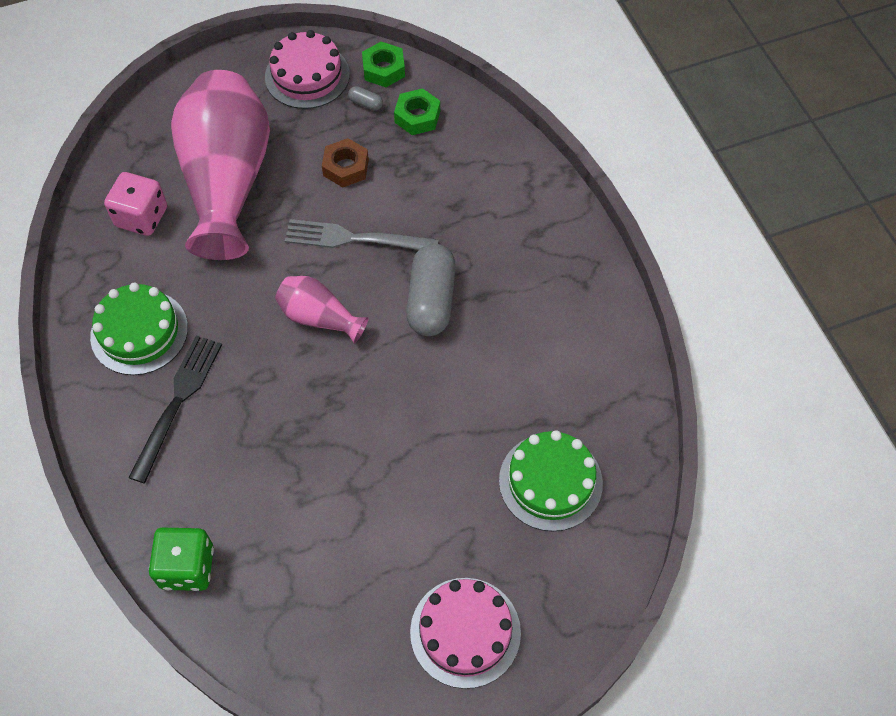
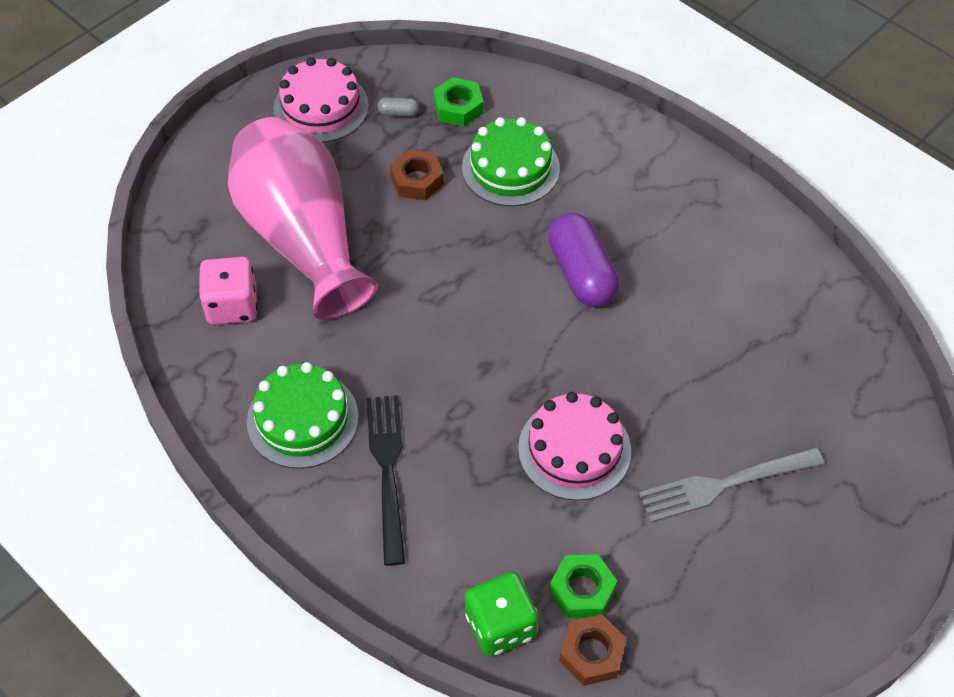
camera: 25 degrees left, 5 degrees down
pink vase [275,276,369,344] -> none
grey fork [285,219,439,250] -> grey fork moved to [639,447,824,523]
green nut [362,42,405,87] -> green nut moved to [549,554,617,618]
grey capsule [406,244,456,336] -> purple capsule [548,213,619,307]
pink cake [410,578,521,689] -> pink cake moved to [518,392,631,501]
green cake [499,430,603,531] -> green cake moved to [462,117,560,206]
none -> brown nut [559,615,627,686]

